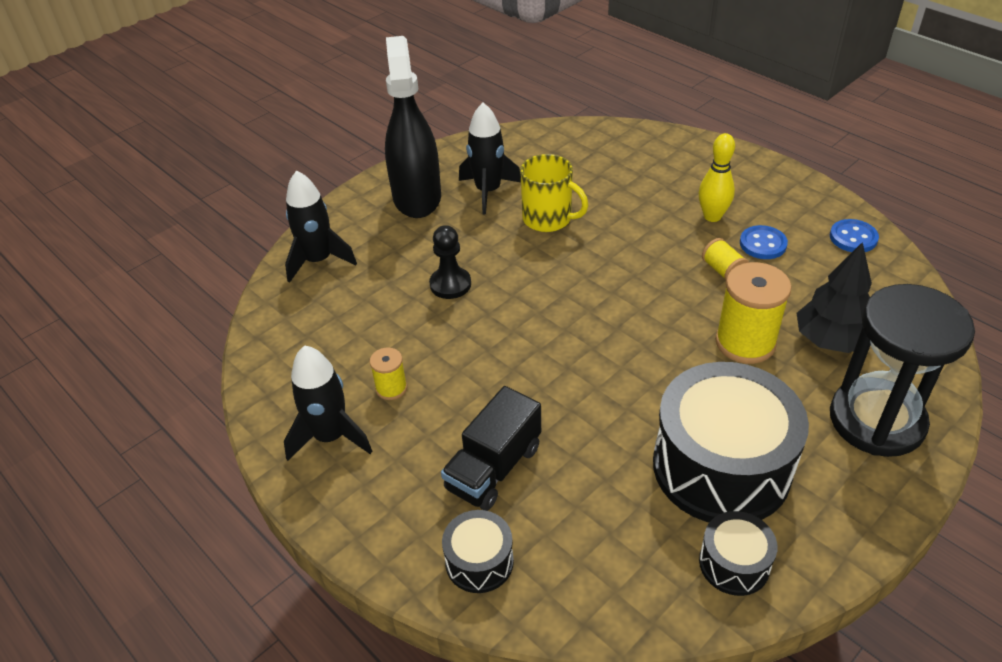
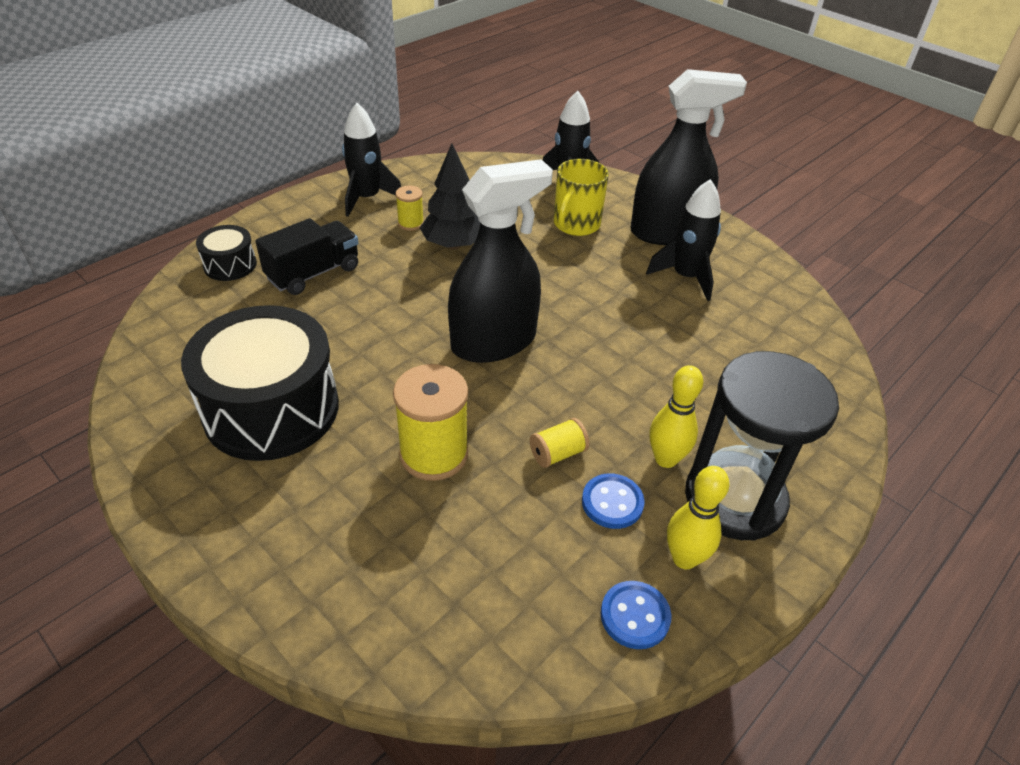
camera: 85 degrees right, 0 degrees up
black pawn [429,225,471,299] -> none
black truck [441,386,541,511] -> black truck turned 105 degrees clockwise [255,218,358,295]
yellow mug [520,154,588,232] -> yellow mug moved to [554,159,609,236]
black drum [699,511,777,596] -> none
black tree [797,242,872,353] -> black tree moved to [420,144,480,249]
black hourglass [830,284,975,457] -> black hourglass moved to [685,351,839,541]
none -> black spray bottle [448,159,553,363]
none -> yellow bowling pin [667,466,729,569]

